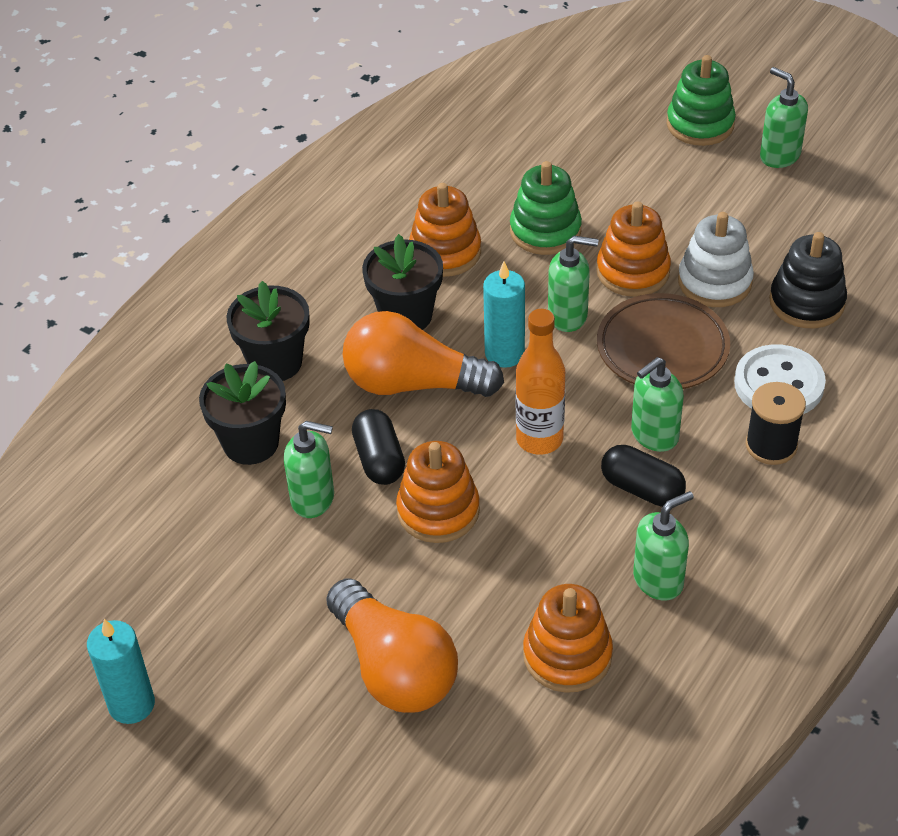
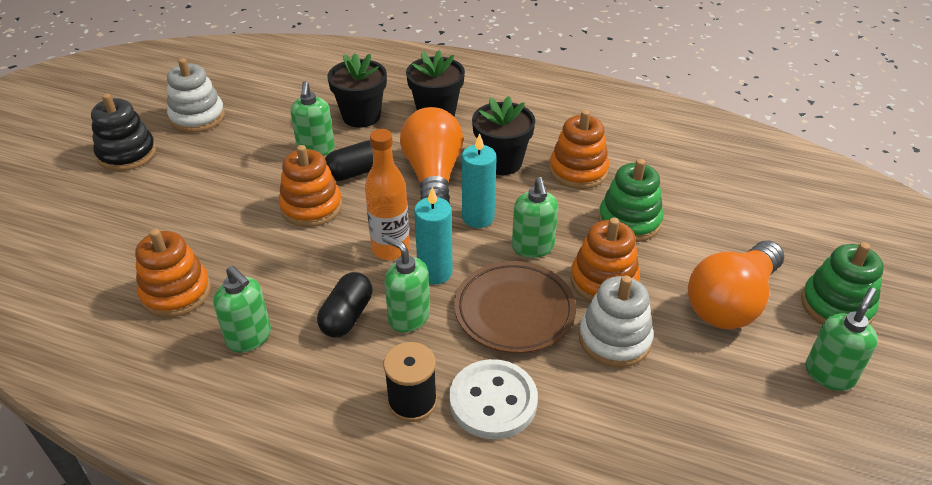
camera: 75 degrees right, 5 degrees down
turquoise candle [87,619,155,724] -> turquoise candle moved to [414,187,453,284]
orange light bulb [326,579,458,713] -> orange light bulb moved to [688,241,784,329]
black stacking toy [769,232,847,328] -> black stacking toy moved to [91,93,156,171]
none -> white stacking toy [167,58,225,133]

